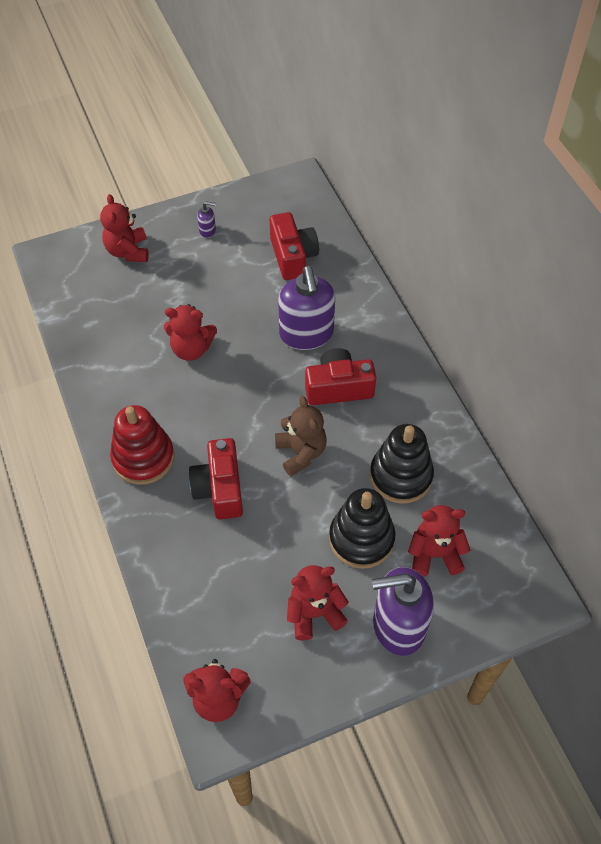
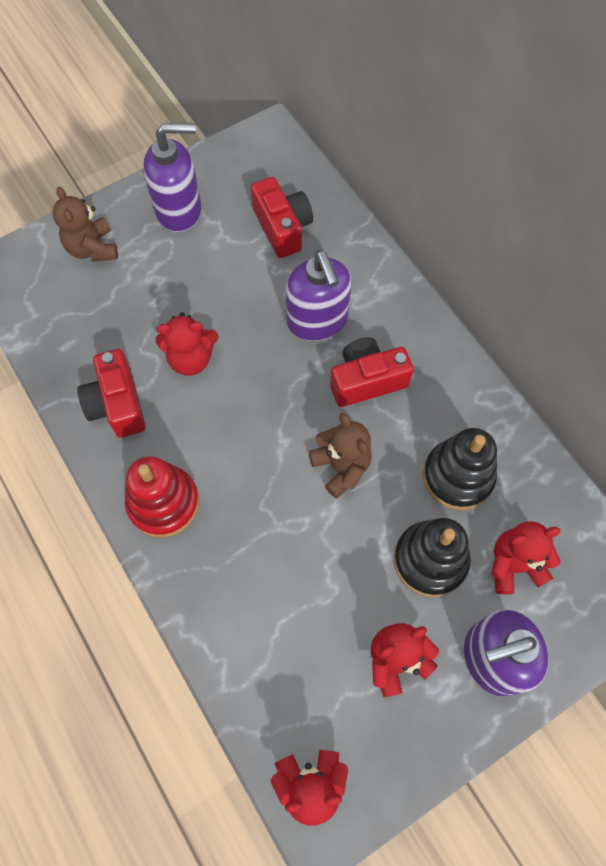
camera: 10 degrees left, 10 degrees up
red teddy bear [100,194,149,262] -> brown teddy bear [53,187,118,262]
red camera [188,438,243,519] -> red camera moved to [77,349,145,438]
purple soap dispenser [197,201,216,238] -> purple soap dispenser [143,123,201,232], size x2.44

